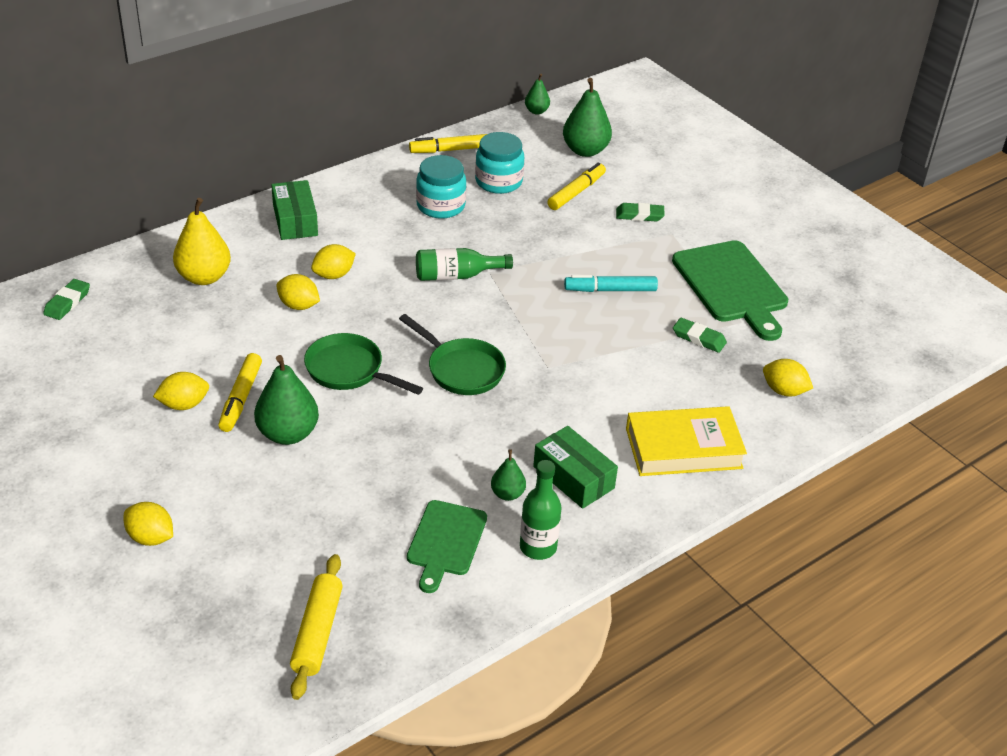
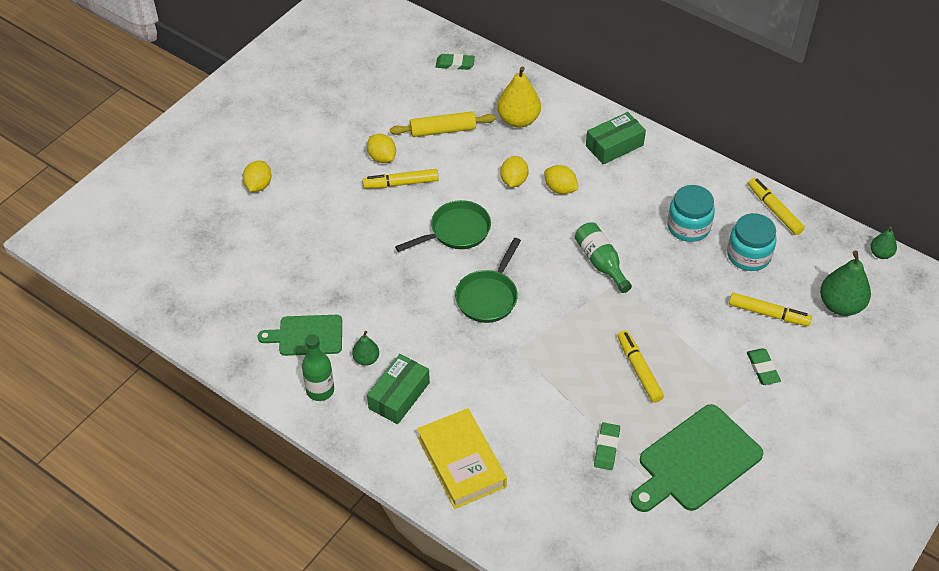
camera: 75 degrees right, 10 degrees up
green pear [254,355,319,445] -> none
yellow rolling pin [290,554,343,700] -> yellow rolling pin moved to [390,111,496,137]
green pan [304,333,423,395] -> green pan turned 45 degrees clockwise [395,200,491,252]
turquoise marker [564,275,658,292] -> yellow marker [618,330,664,403]
yellow lemon [763,359,813,397] -> none

